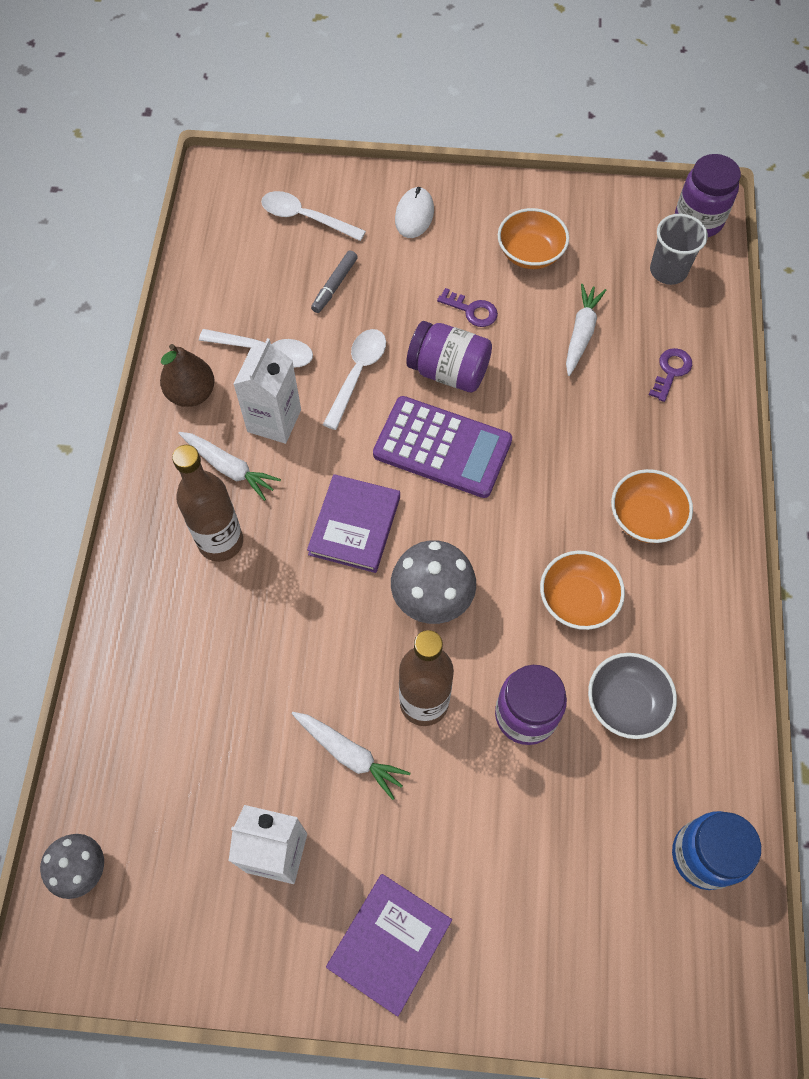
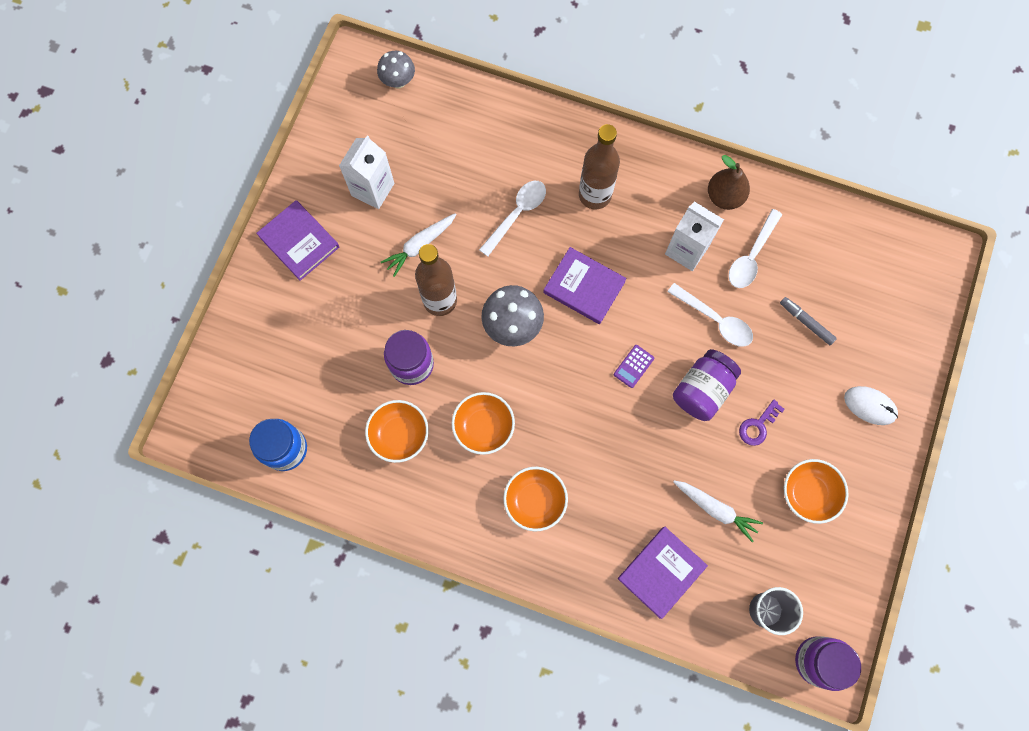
camera: 105 degrees right, 10 degrees up
white carrot [178,432,281,501] -> none
white spoon [261,191,366,241] -> white spoon moved to [479,181,546,256]
purple calculator [373,396,512,498] -> purple calculator [614,345,654,388], size x0.40
grey bowl [588,653,677,739] -> orange bowl [365,400,429,463]
purple key [649,348,692,402] -> purple book [618,527,708,619]

